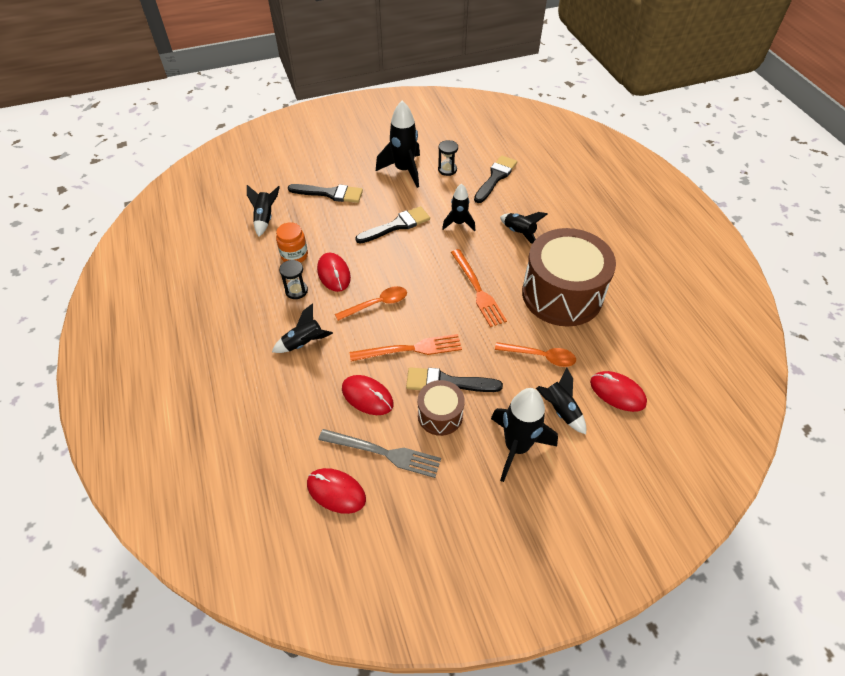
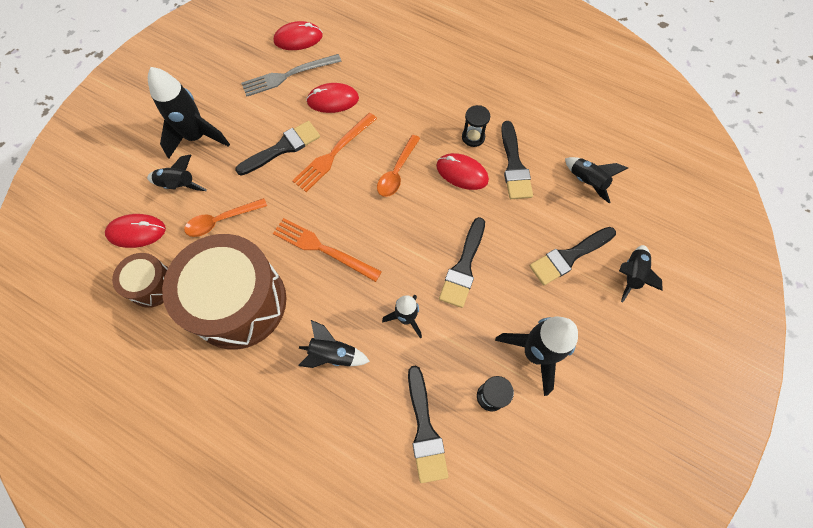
camera: 140 degrees right, 15 degrees up
black rocket [272,303,333,353] -> black rocket moved to [619,245,663,302]
orange jar [276,222,308,263] -> black brush [501,121,533,199]
brown drum [418,380,465,436] -> brown drum moved to [112,253,168,308]

